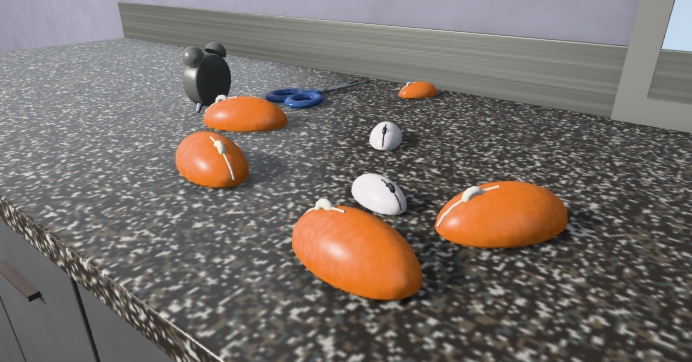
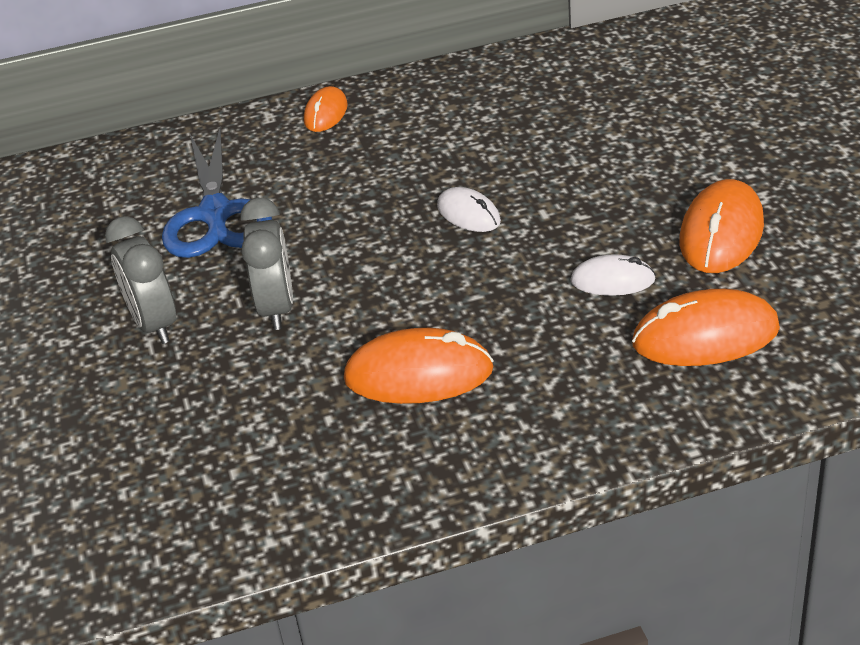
camera: 50 degrees left, 15 degrees up
orange mouse [203,95,288,132] -> grey clock [240,198,293,330]

